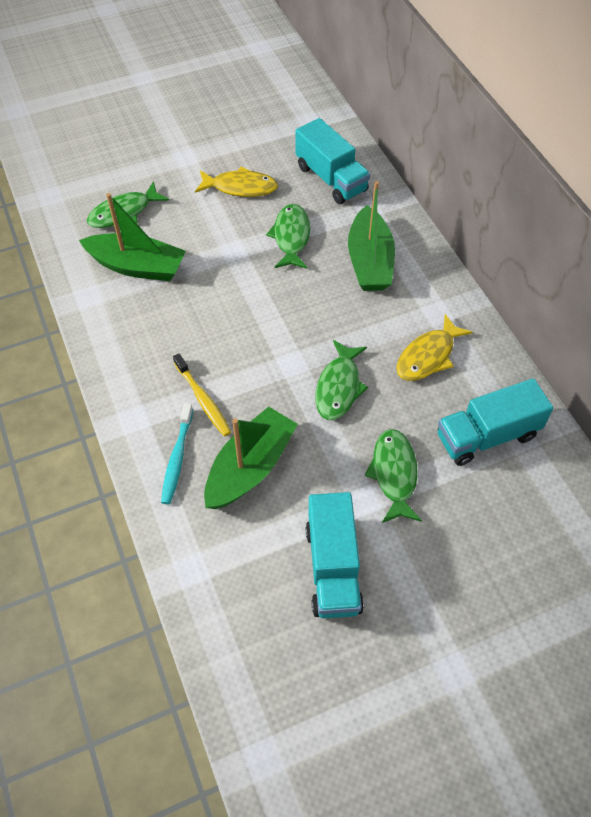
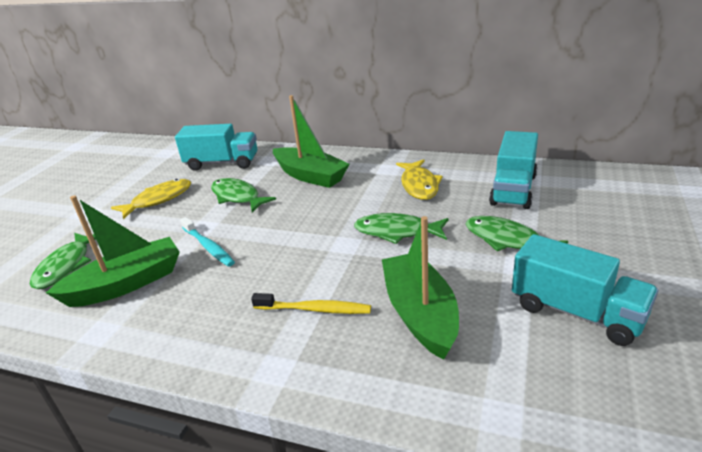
camera: 45 degrees left, 25 degrees down
turquoise toothbrush [161,403,193,504] -> turquoise toothbrush moved to [180,217,235,267]
green fish [315,340,368,420] -> green fish turned 135 degrees clockwise [354,213,449,244]

